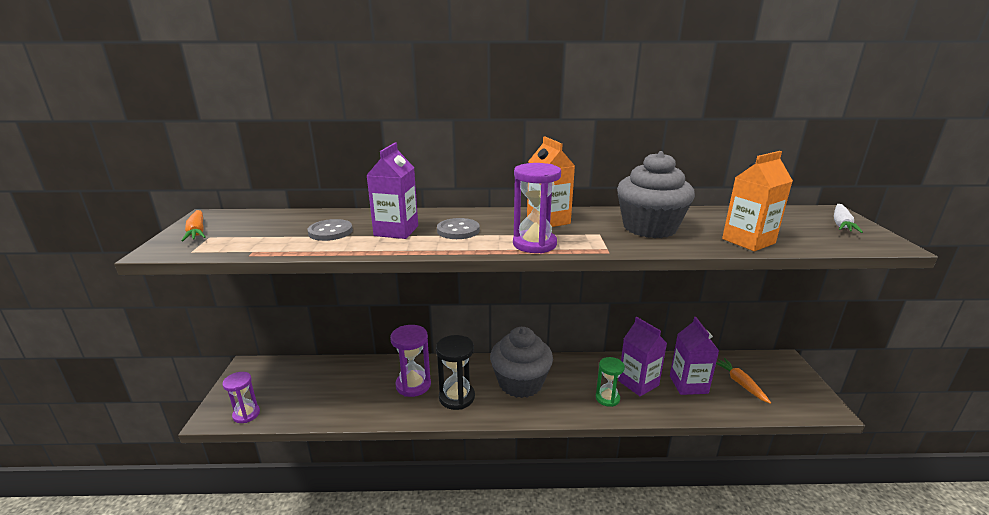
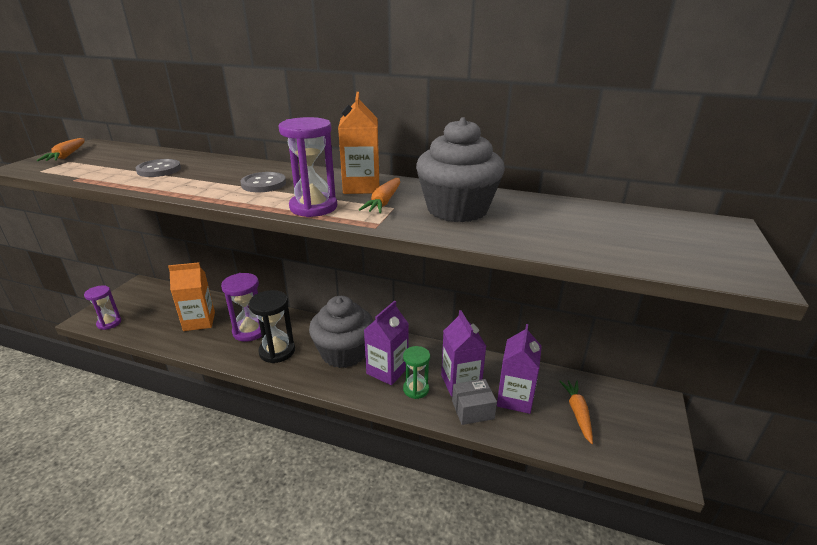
camera: 20 degrees right, 5 degrees up
purple carton [366,143,418,239] -> purple carton moved to [364,301,409,385]
orange carton [722,151,793,251] -> orange carton moved to [168,262,215,331]
white carrot [834,204,863,233] -> none
none -> orange carrot [359,178,400,213]
none -> grey box [452,379,497,425]

